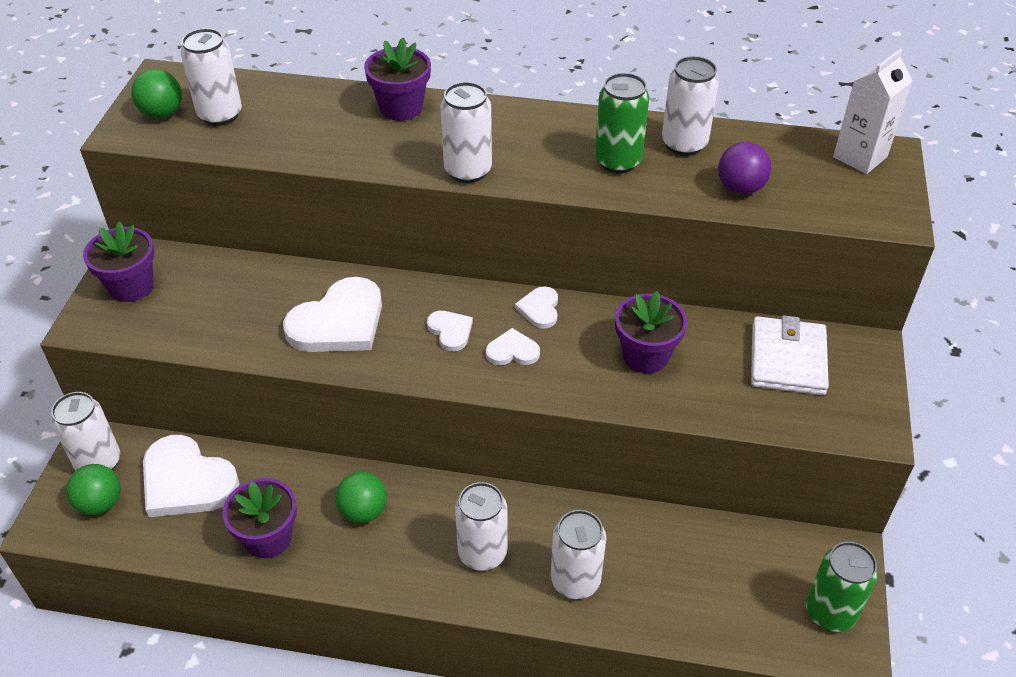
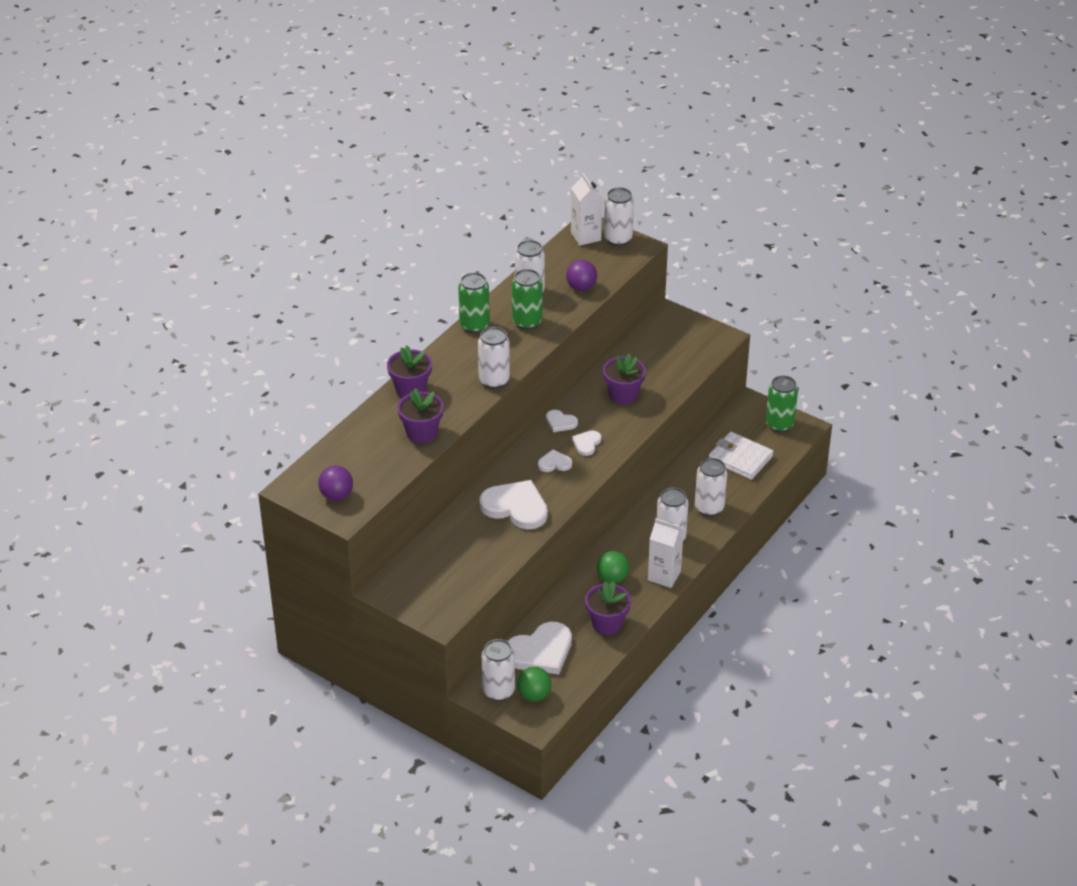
camera: 65 degrees left, 5 degrees down
purple flower pot [83,222,155,302] -> purple flower pot moved to [397,388,444,443]
green ball [131,69,182,118] -> purple ball [318,466,353,501]
white can [181,28,242,126] -> white can moved to [604,187,634,246]
white heart [283,277,382,352] -> white heart turned 45 degrees counterclockwise [480,480,548,529]
white wallet [751,315,829,395] -> white wallet moved to [709,432,774,480]
none -> green can [458,272,490,333]
none -> white carton [648,518,684,588]

